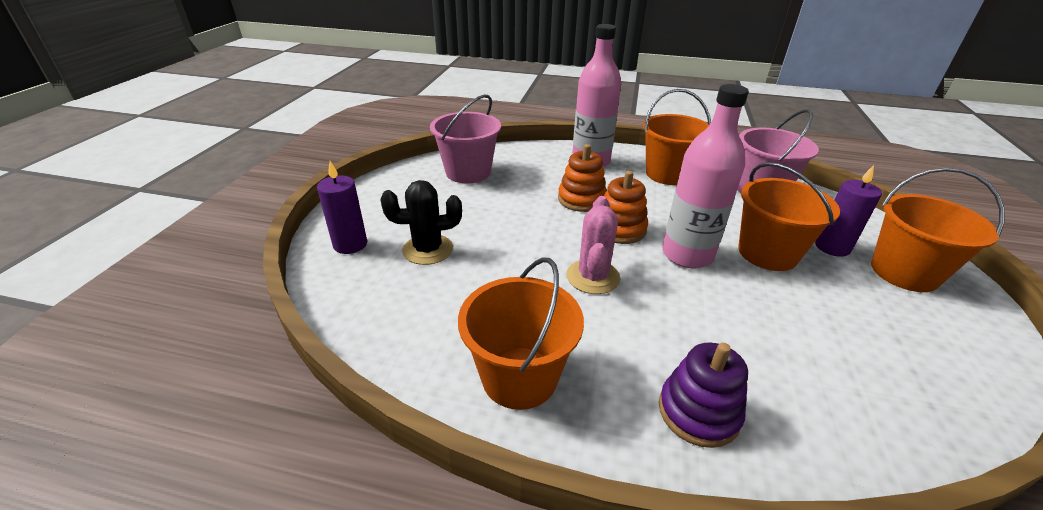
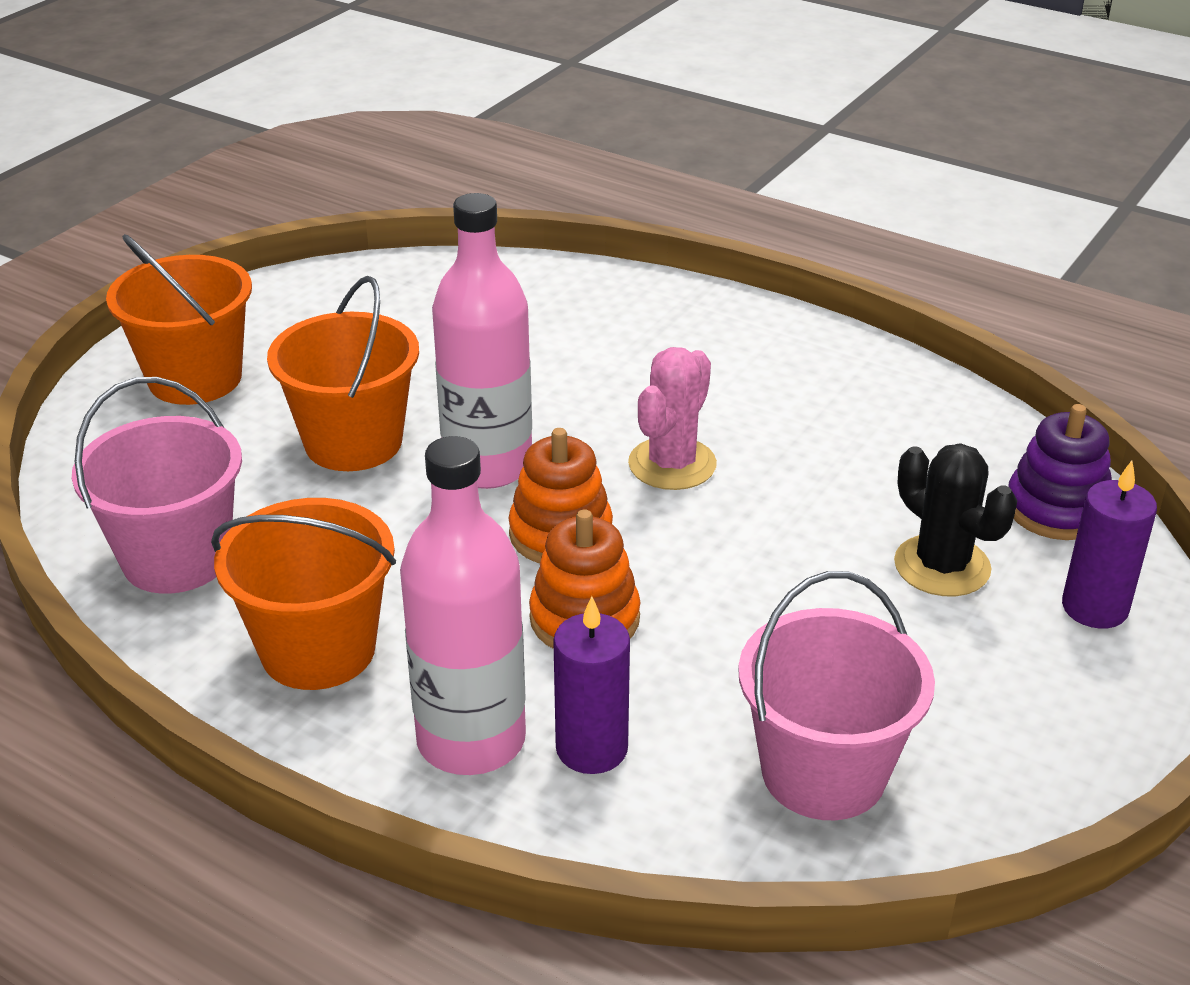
camera: 160 degrees left, 0 degrees up
black cactus [381,180,462,265] -> black cactus turned 45 degrees clockwise [894,443,1018,597]
orange bucket [458,257,584,410] -> none
purple stacking toy [659,343,748,448] -> purple stacking toy moved to [1008,404,1112,540]
purple candle [815,165,882,257] -> purple candle moved to [553,596,630,774]

